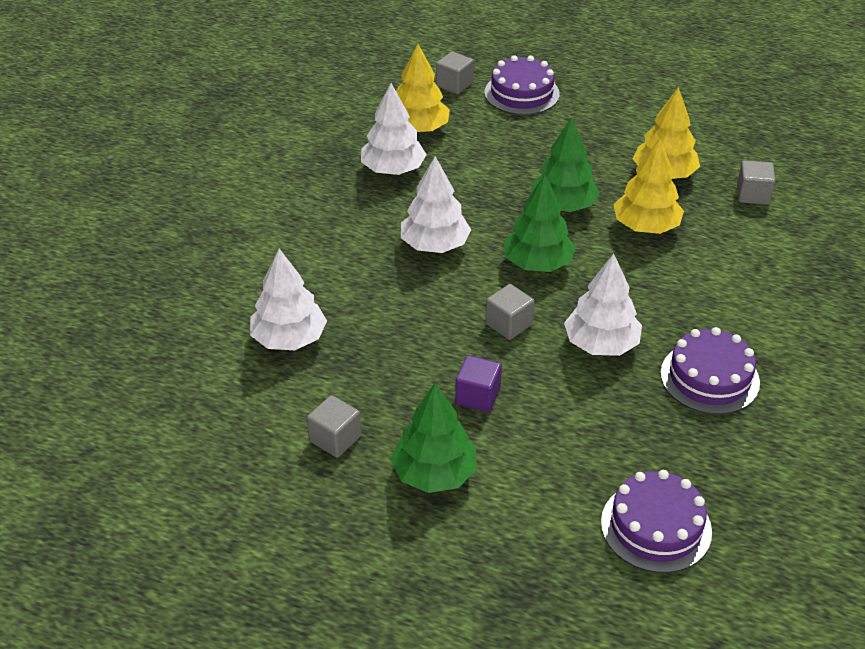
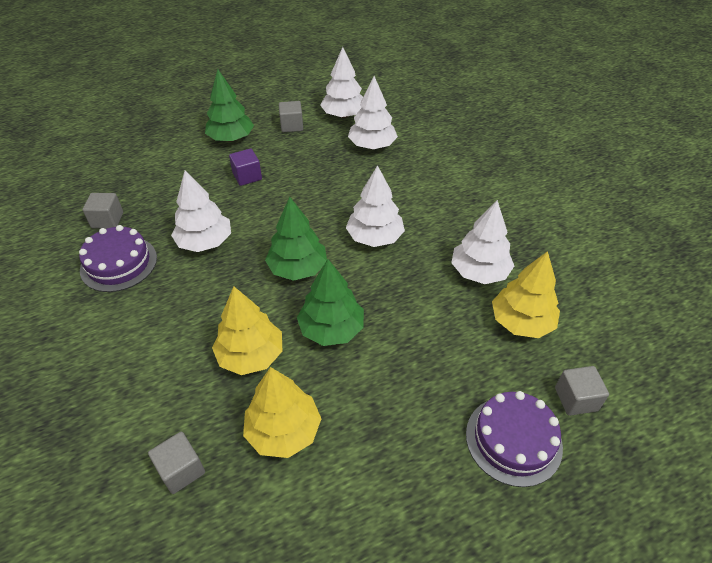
camera: 135 degrees right, 5 degrees up
grey cube [485,284,535,340] -> grey cube moved to [82,193,123,229]
purple cake [601,470,712,573] -> none
none -> white tree [320,47,363,118]

